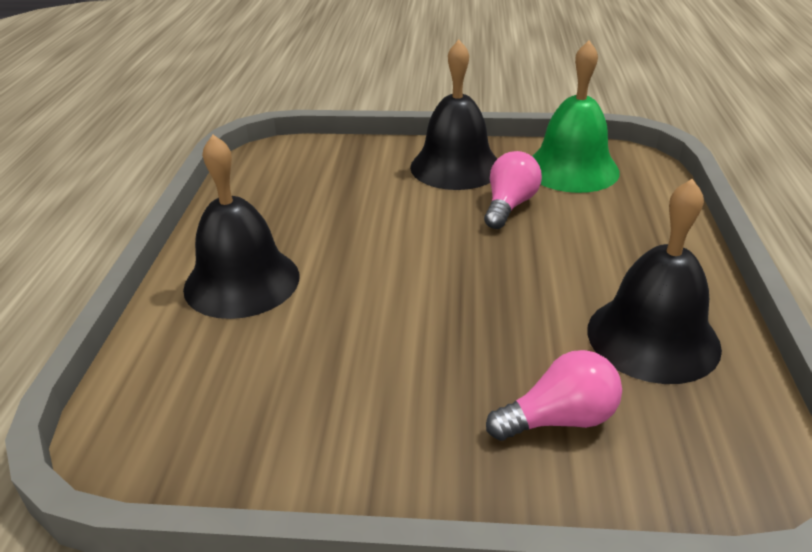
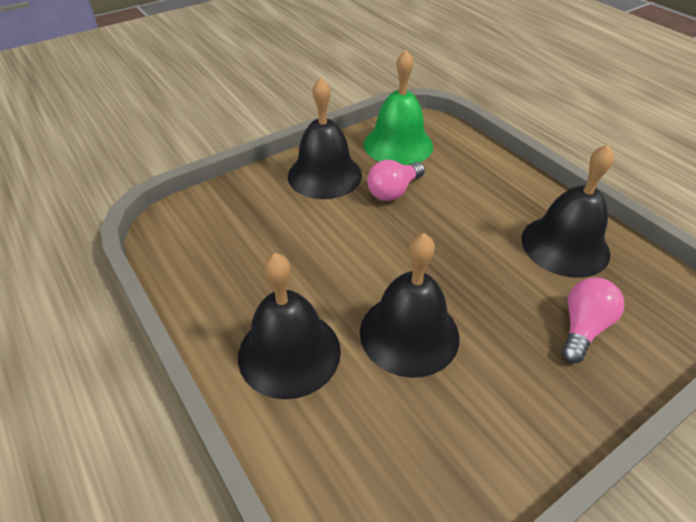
camera: 40 degrees left, 10 degrees up
pink light bulb [484,151,542,229] -> pink light bulb turned 120 degrees counterclockwise [367,160,425,201]
none -> black bell [360,233,459,378]

